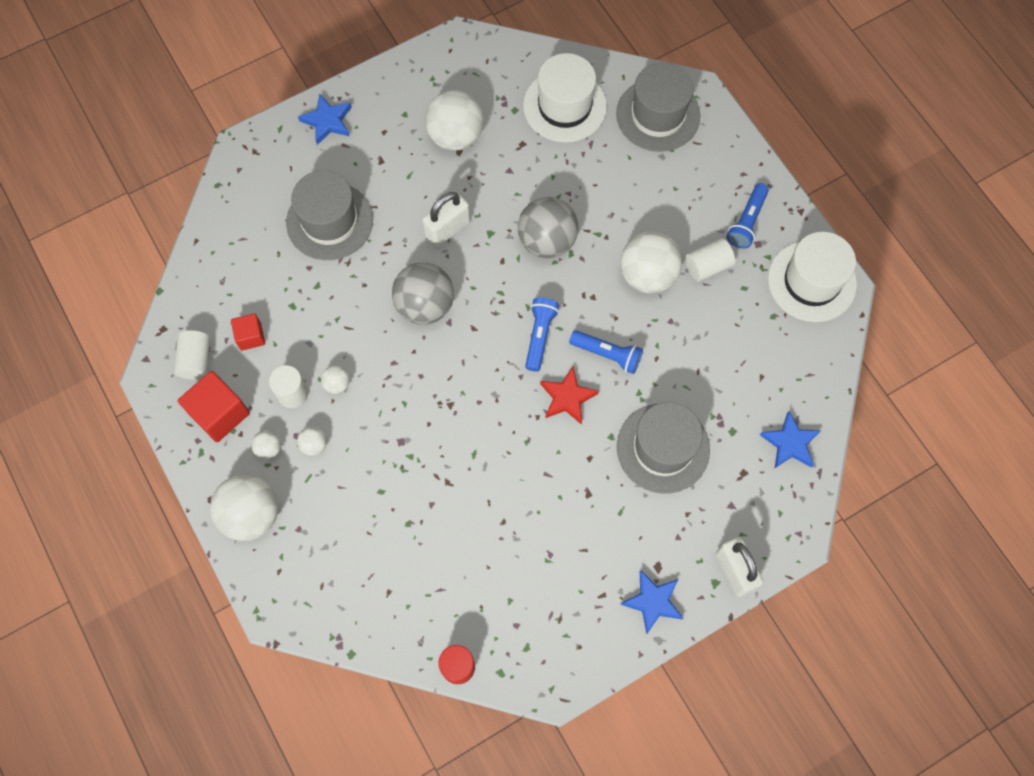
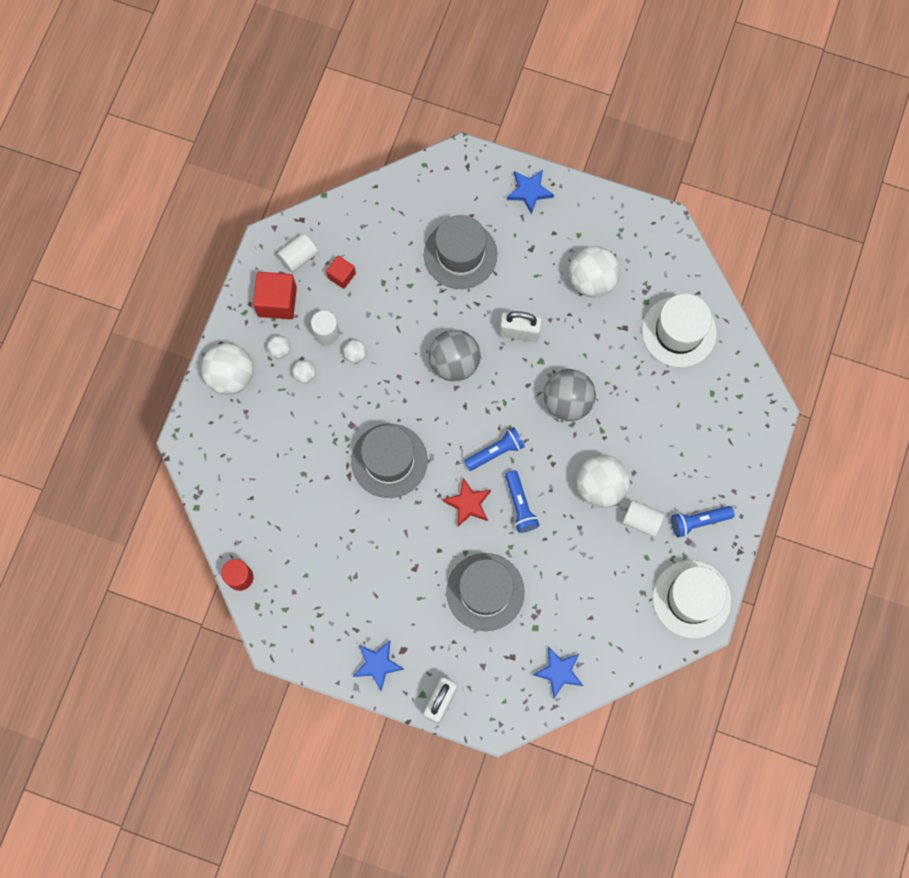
camera: 50 degrees right, 5 degrees up
grey hat [616,62,700,152] -> grey hat moved to [351,424,428,498]

